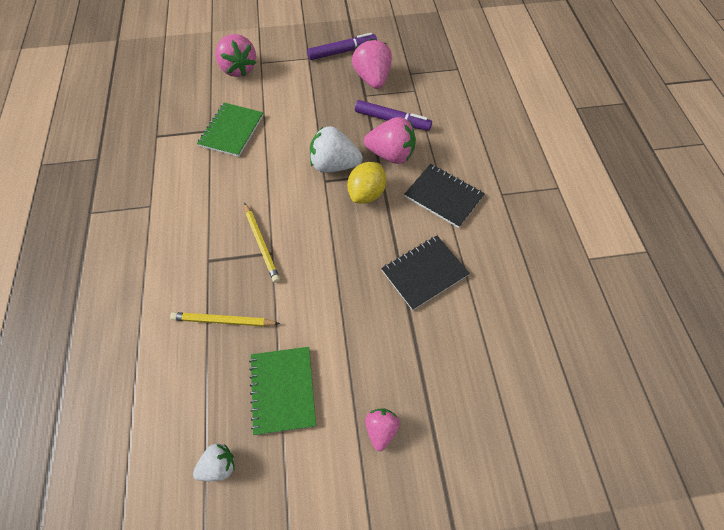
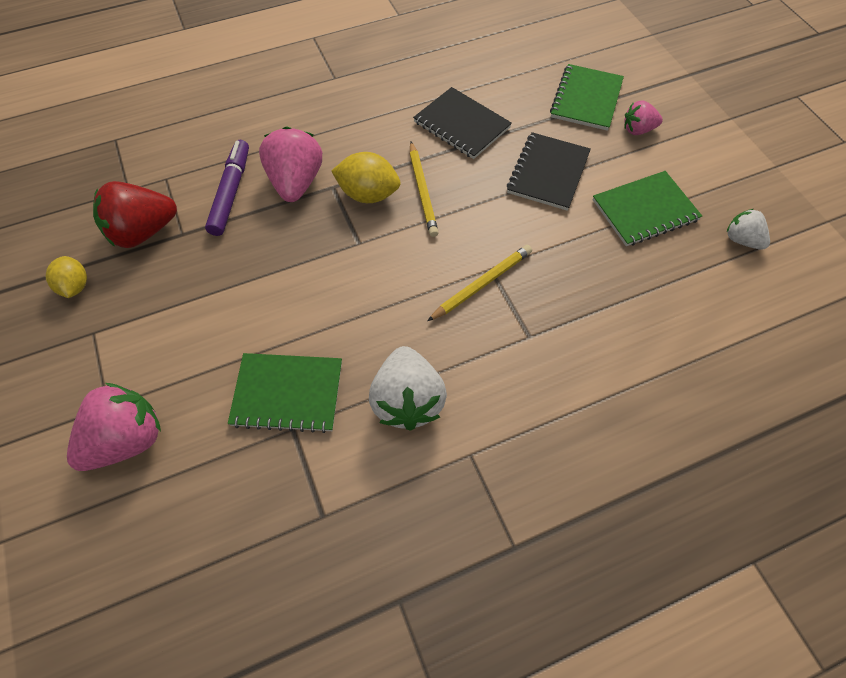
camera: 105 degrees left, 0 degrees up
yellow pencil [170,312,280,327] -> yellow pencil moved to [410,142,439,237]
purple marker [307,33,377,60] -> yellow lemon [46,256,87,298]
white strawberry [310,126,363,173] -> white strawberry moved to [369,346,447,431]
pink strawberry [352,39,392,89] -> red strawberry [93,181,177,248]
black notebook [405,164,485,228] -> black notebook moved to [507,132,591,211]
none -> green notebook [550,64,624,131]

